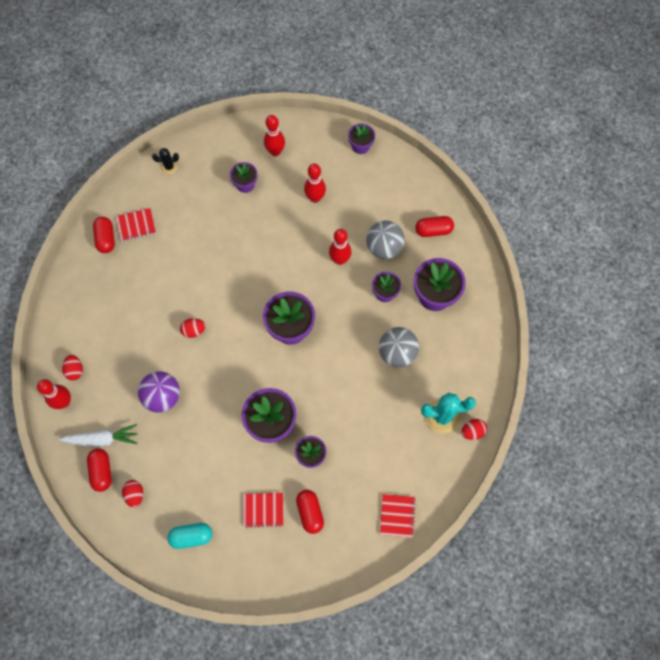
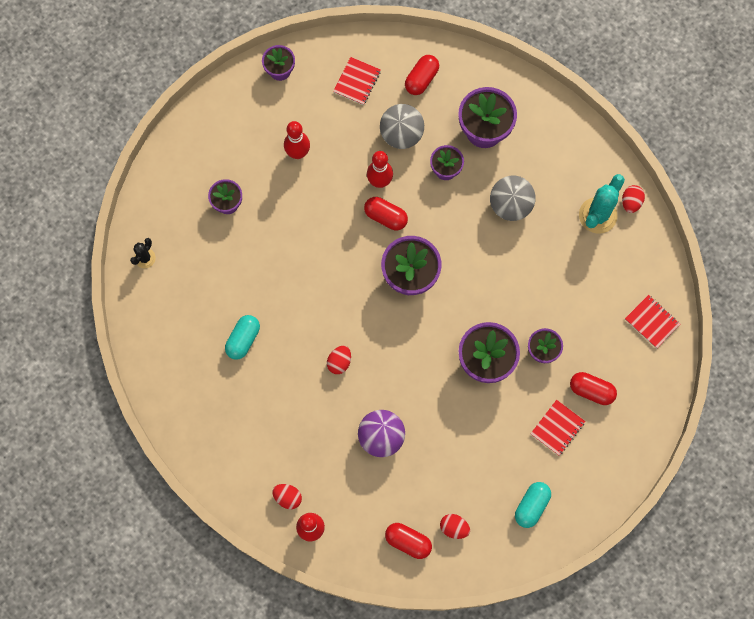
camera: 50 degrees left, 5 degrees up
white carrot [59,424,137,447] -> none
red capsule [93,217,115,253] -> red capsule moved to [364,197,408,230]
red notebook [116,208,156,242] -> red notebook moved to [333,57,381,105]
red bowling pin [264,115,285,156] -> none
none -> turquoise capsule [225,315,260,360]

